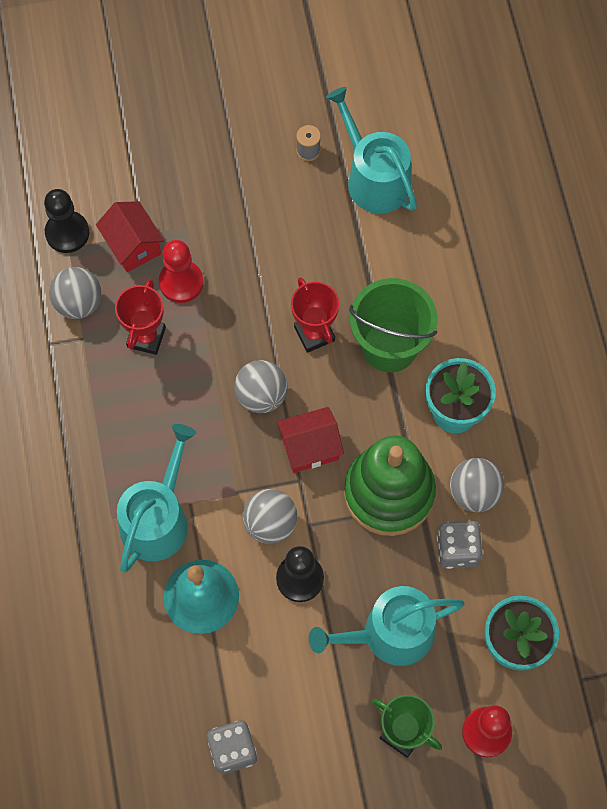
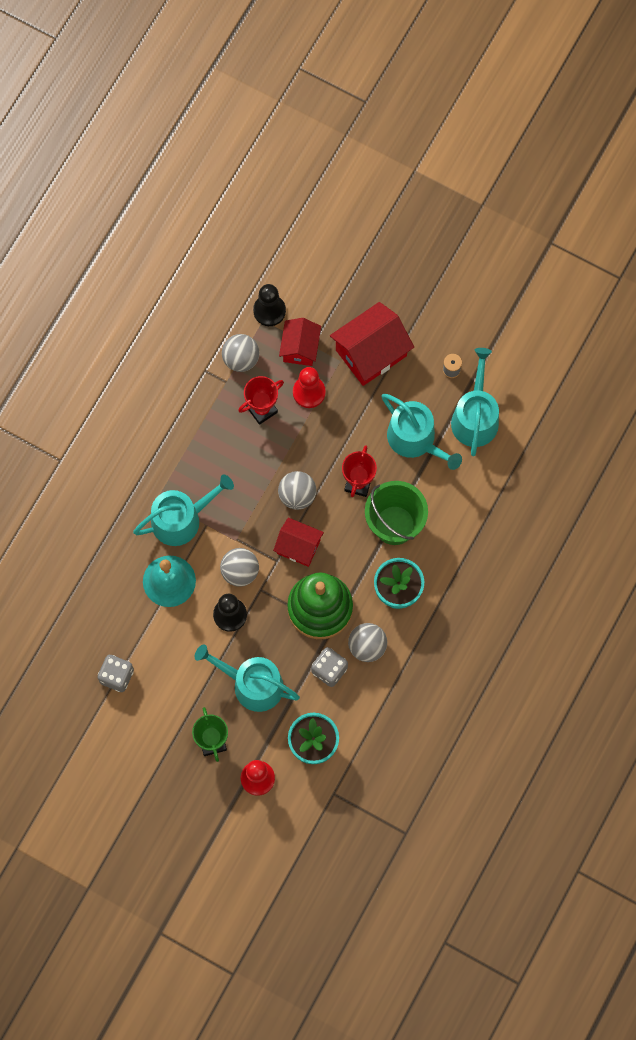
camera: 40 degrees right, 5 degrees up
none -> red house [330,302,414,386]
none -> turquoise watering can [382,394,462,470]

